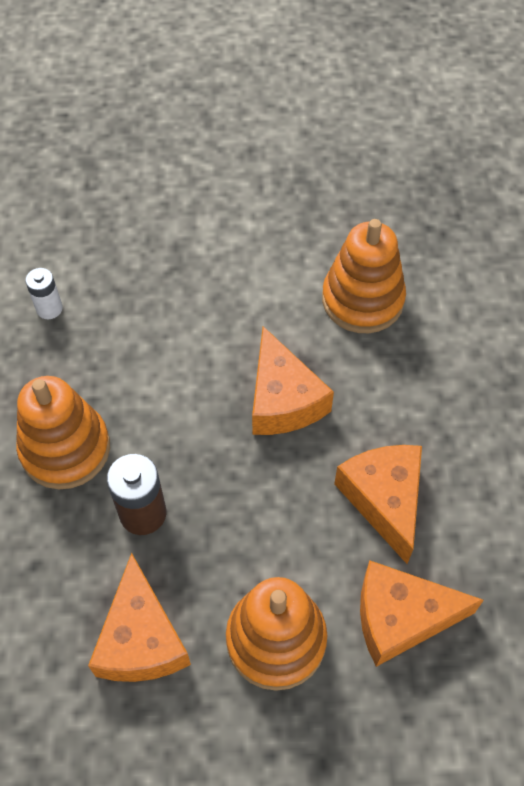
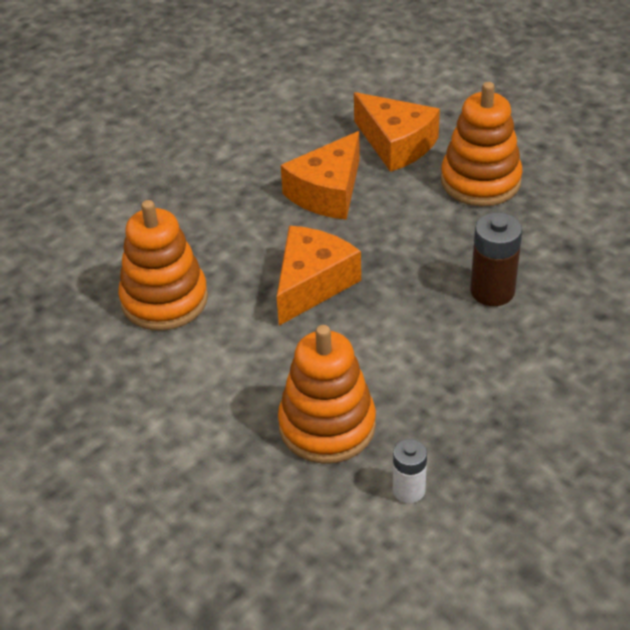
camera: 130 degrees left, 15 degrees down
orange stacking toy [16,376,110,489] -> orange stacking toy moved to [278,325,376,464]
orange cheese [88,553,191,682] -> none

